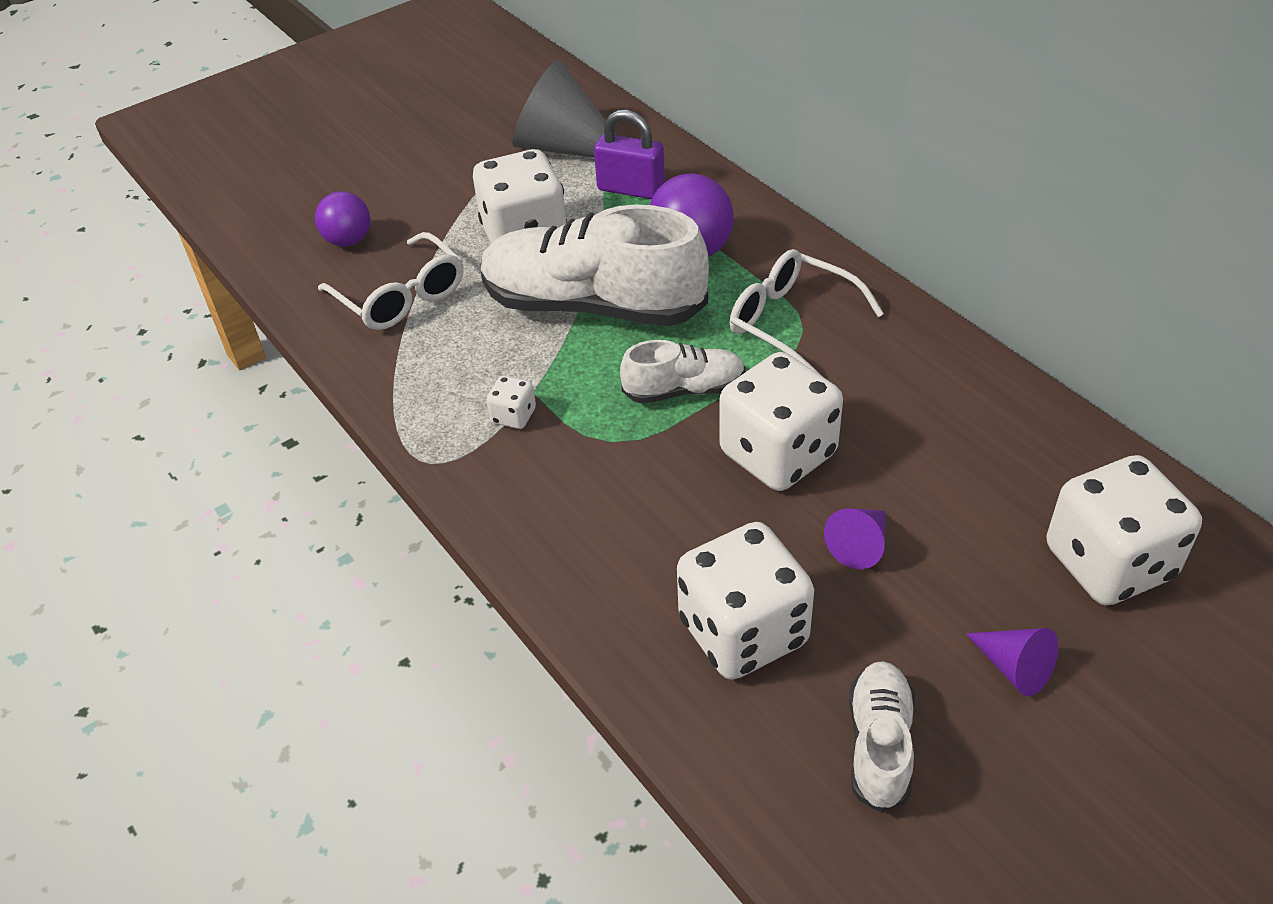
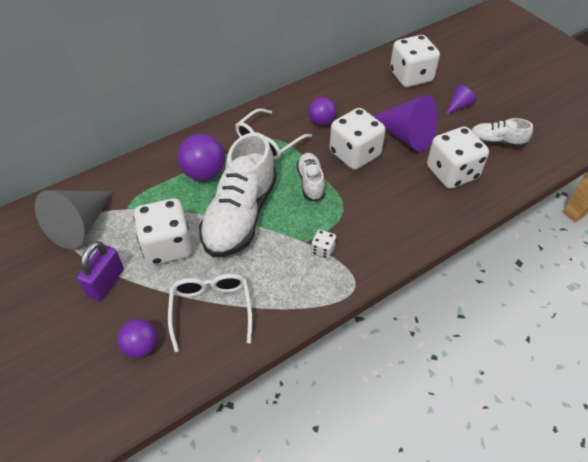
camera: 90 degrees left, 5 degrees up
white glasses [318,232,464,330] -> white glasses turned 60 degrees counterclockwise [168,274,252,352]
purple padlock [594,110,665,199] -> purple padlock moved to [77,241,124,301]
purple cone [824,509,885,569] -> purple cone [373,95,438,152], size x2.09
none -> purple ball [308,97,336,126]

